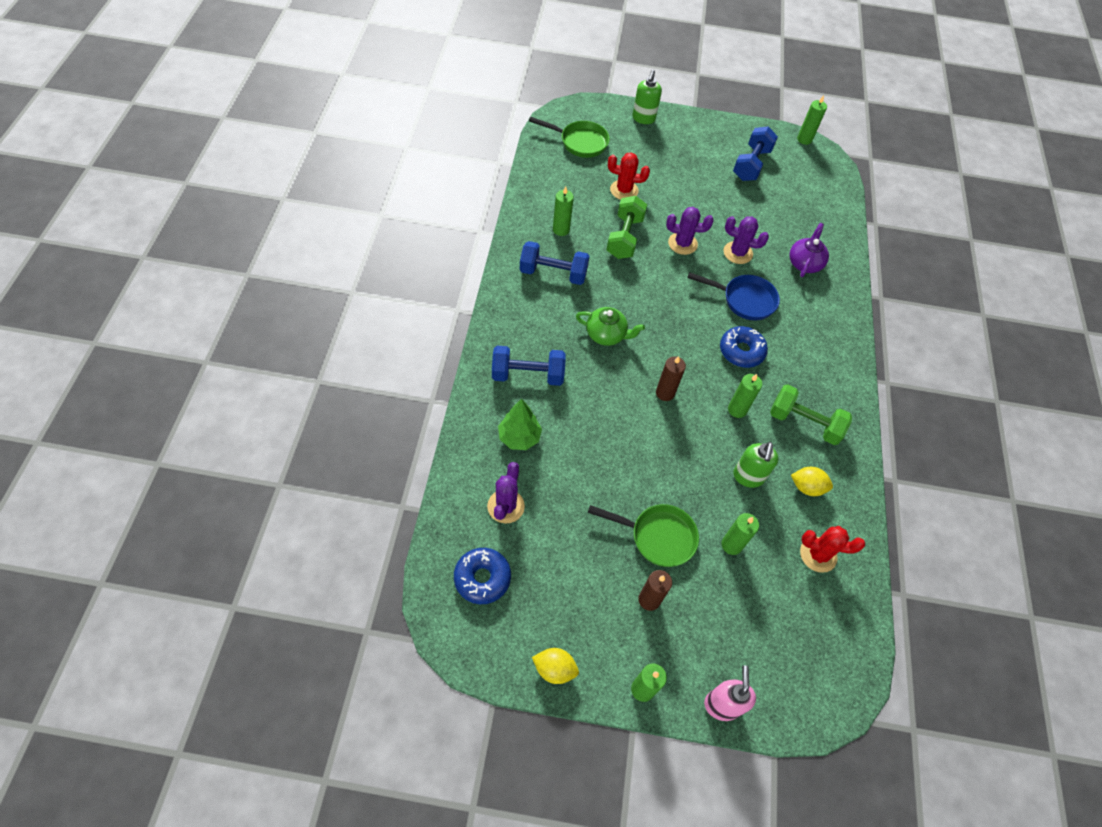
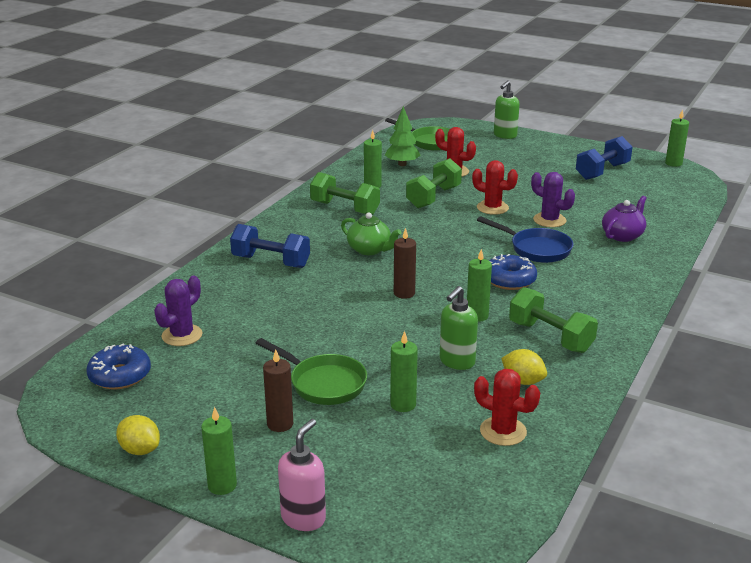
camera: 25 degrees right, 30 degrees down
green tree [498,399,542,450] -> green tree moved to [385,106,421,166]
blue dumbbell [520,241,590,285] -> green dumbbell [310,172,380,215]
purple cactus [666,207,714,255] -> red cactus [472,160,518,215]

